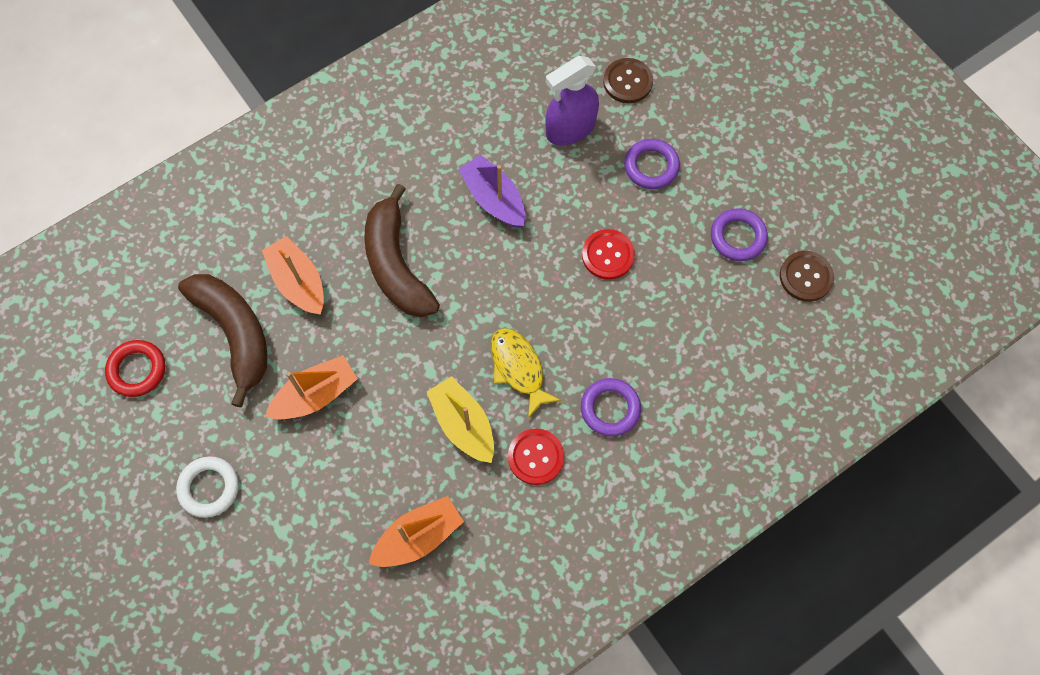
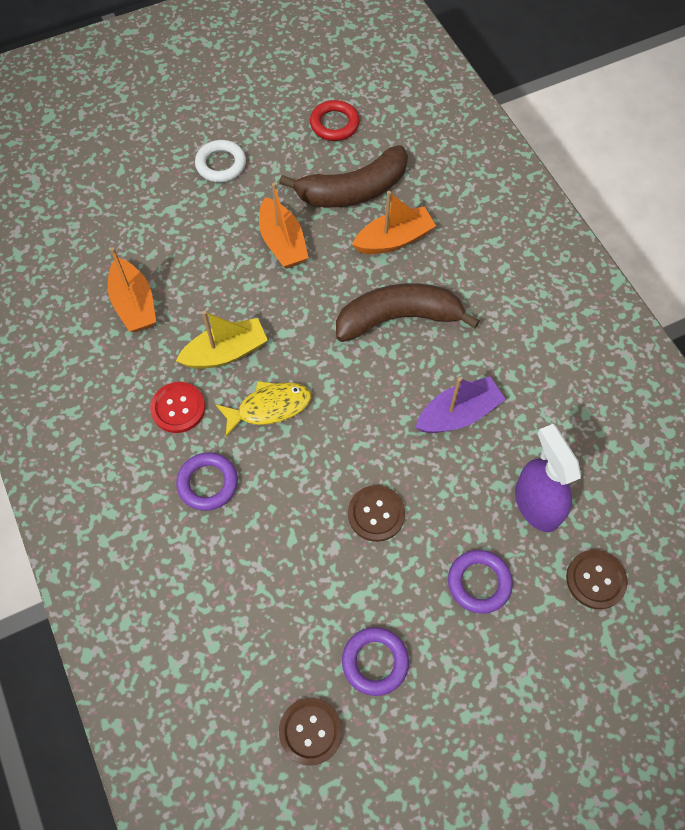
camera: 100 degrees right, 5 degrees down
red button [582,229,635,280] -> brown button [348,485,405,542]

